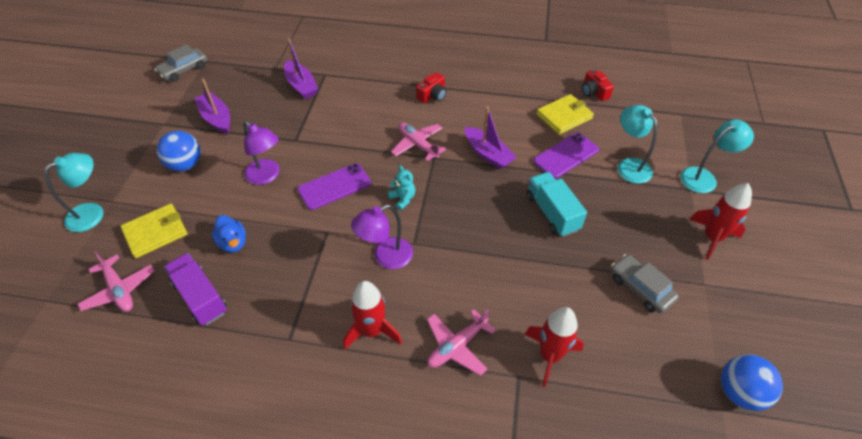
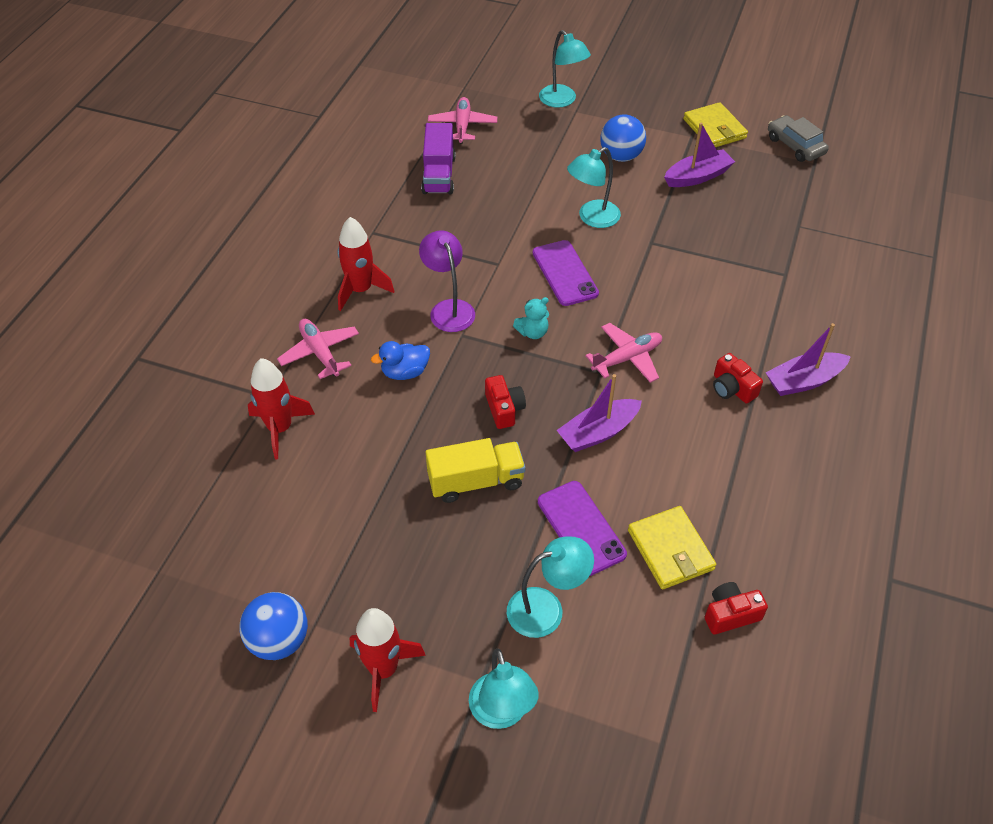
camera: 100 degrees right, 0 degrees up
pink plane [77,251,154,312] -> pink plane turned 120 degrees clockwise [428,97,497,144]
yellow wallet [120,204,187,258] -> yellow wallet moved to [683,102,748,147]
purple truck [164,253,227,326] -> purple truck turned 120 degrees clockwise [421,123,456,194]
blue duck [211,215,246,252] -> blue duck moved to [371,341,430,380]
purple lamp [243,121,280,185] -> turquoise lamp [567,147,621,228]
purple boat [284,38,318,99] -> purple boat moved to [766,323,851,396]
turquoise truck [526,172,587,237] -> yellow truck [426,438,525,503]
grey car [611,254,679,314] -> none
blue ball [721,355,783,411] -> blue ball moved to [240,592,308,660]
none -> red camera [485,375,526,429]

